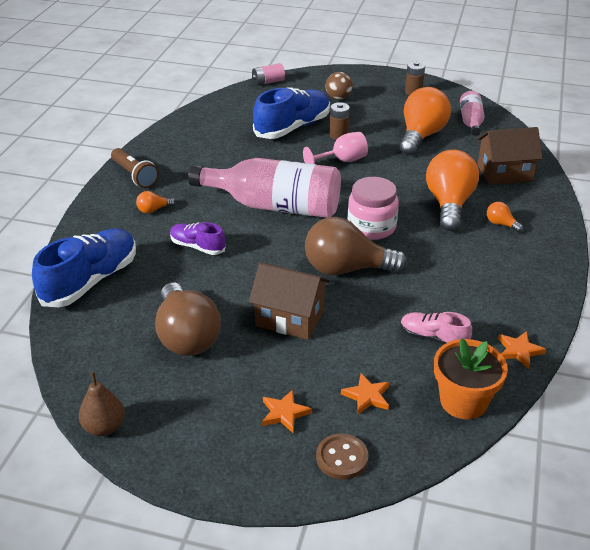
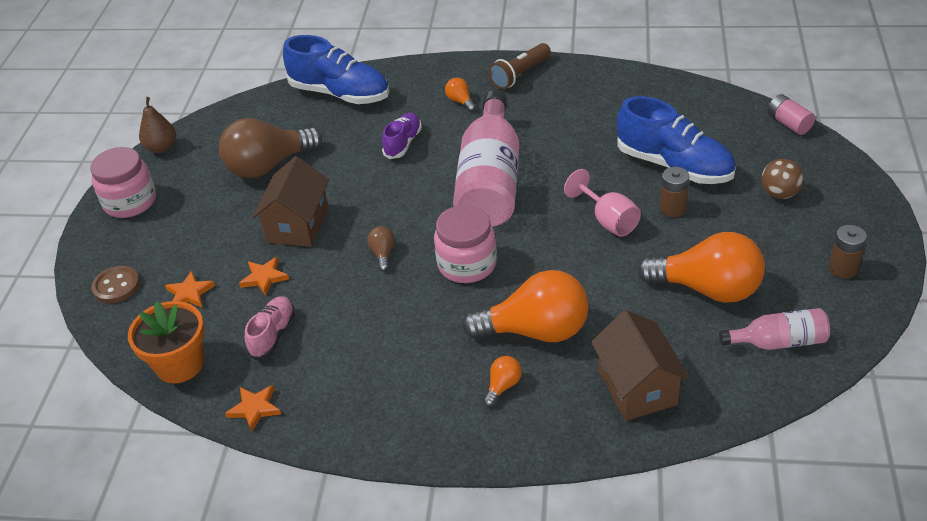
camera: 85 degrees right, 5 degrees up
orange star [262,390,312,433] -> orange star moved to [239,257,289,296]
brown light bulb [305,217,407,275] -> brown light bulb [367,226,395,272], size x0.42
none -> pink jar [90,147,156,218]

